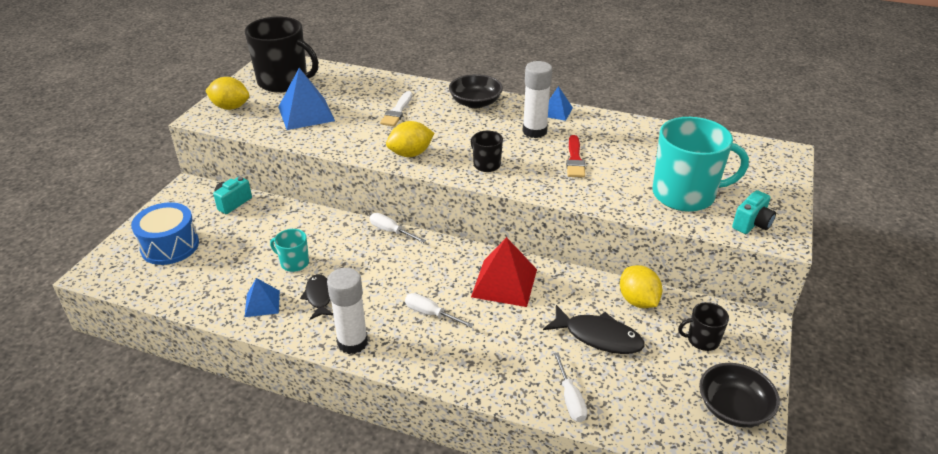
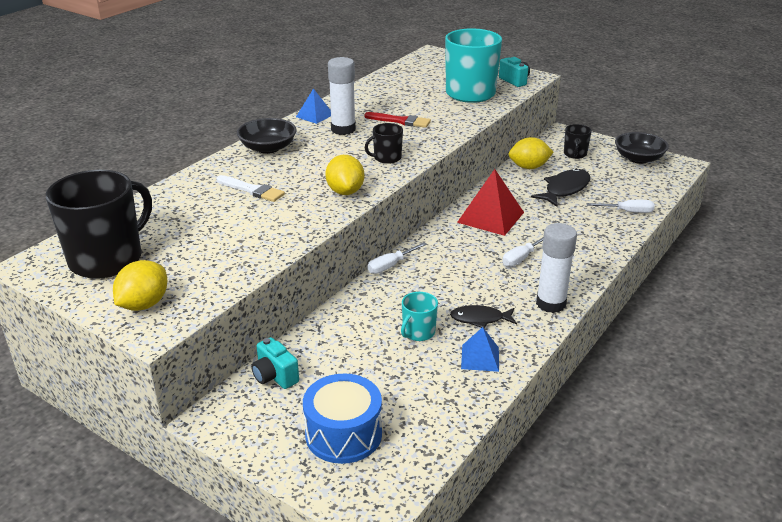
camera: 75 degrees left, 5 degrees down
blue pyramid [278,68,335,130] -> none

